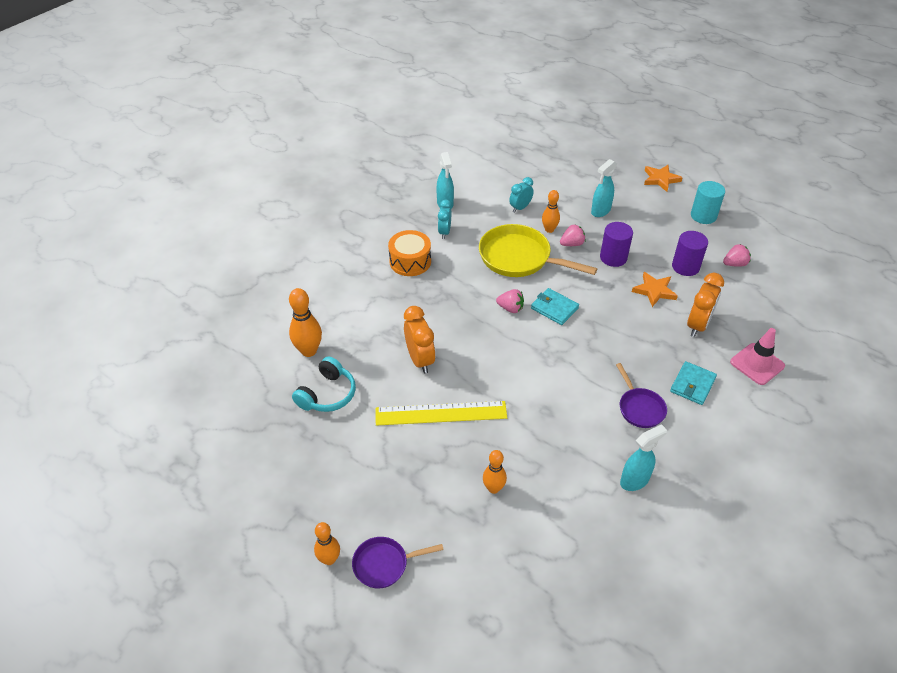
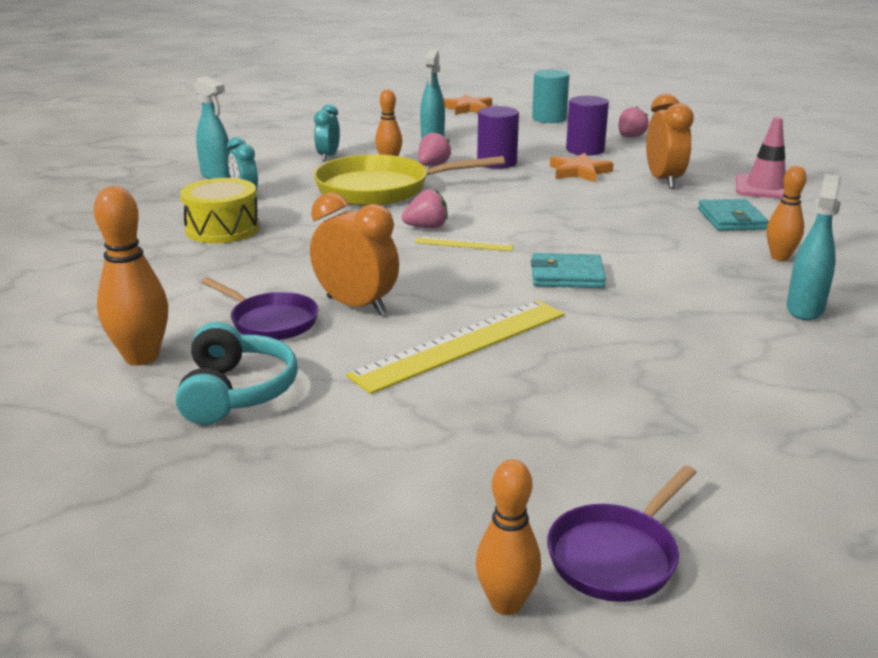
camera: 35 degrees left, 20 degrees down
orange drum [388,230,431,276] -> yellow drum [180,178,260,243]
orange bowling pin [483,450,507,494] -> orange bowling pin moved to [767,166,807,261]
turquoise wallet [531,288,579,325] -> turquoise wallet moved to [531,253,606,288]
purple pan [616,363,667,428] -> purple pan moved to [201,277,319,340]
none -> yellow ruler [415,236,514,251]

